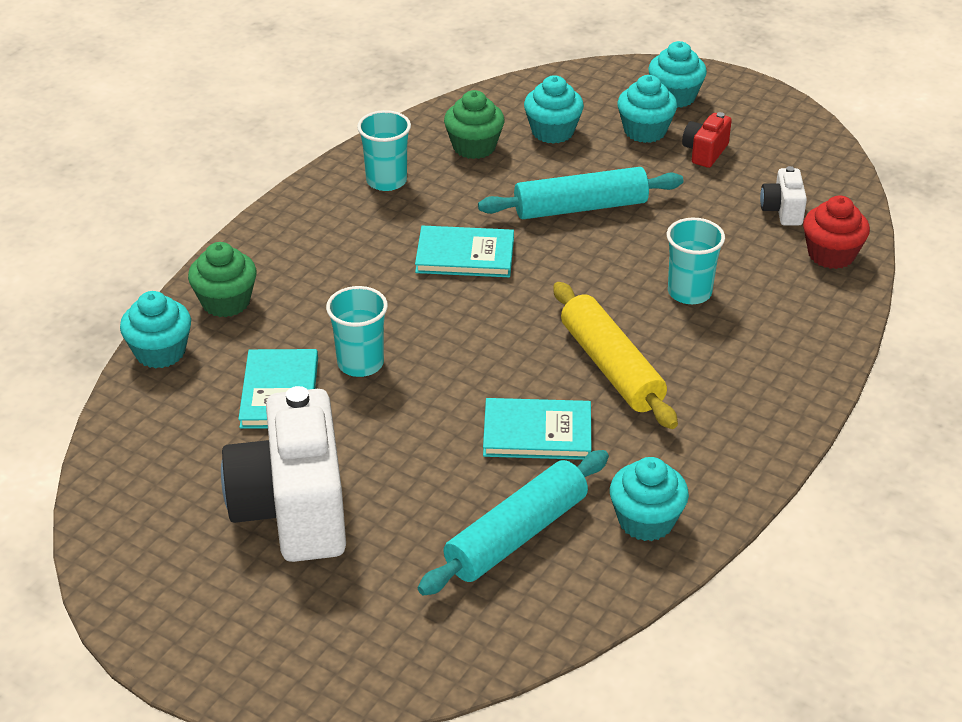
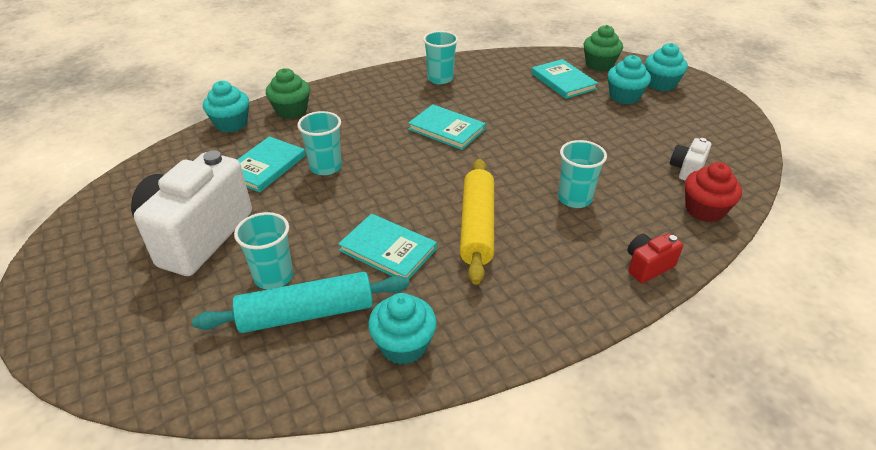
camera: 30 degrees right, 0 degrees up
green cupcake [444,90,505,159] -> green cupcake moved to [584,25,623,71]
turquoise rolling pin [478,167,683,219] -> none
turquoise cupcake [524,75,584,144] -> turquoise book [531,59,598,99]
red camera [682,112,732,168] -> red camera moved to [628,234,683,283]
none -> turquoise cup [234,212,293,289]

